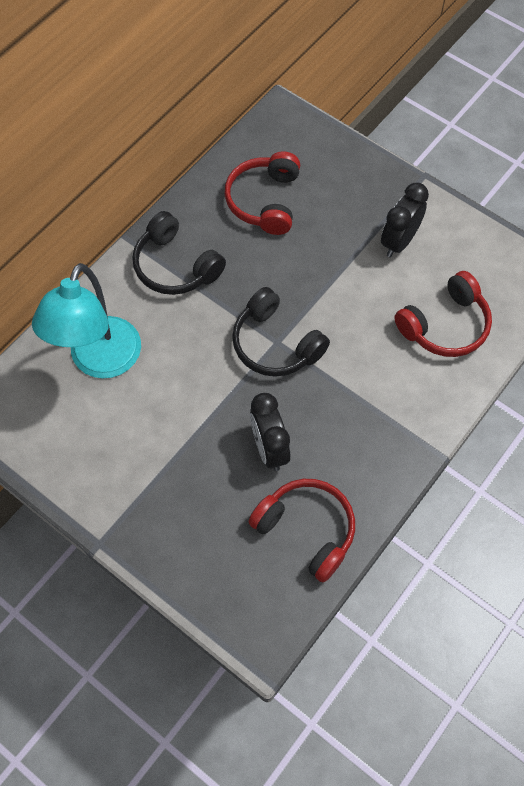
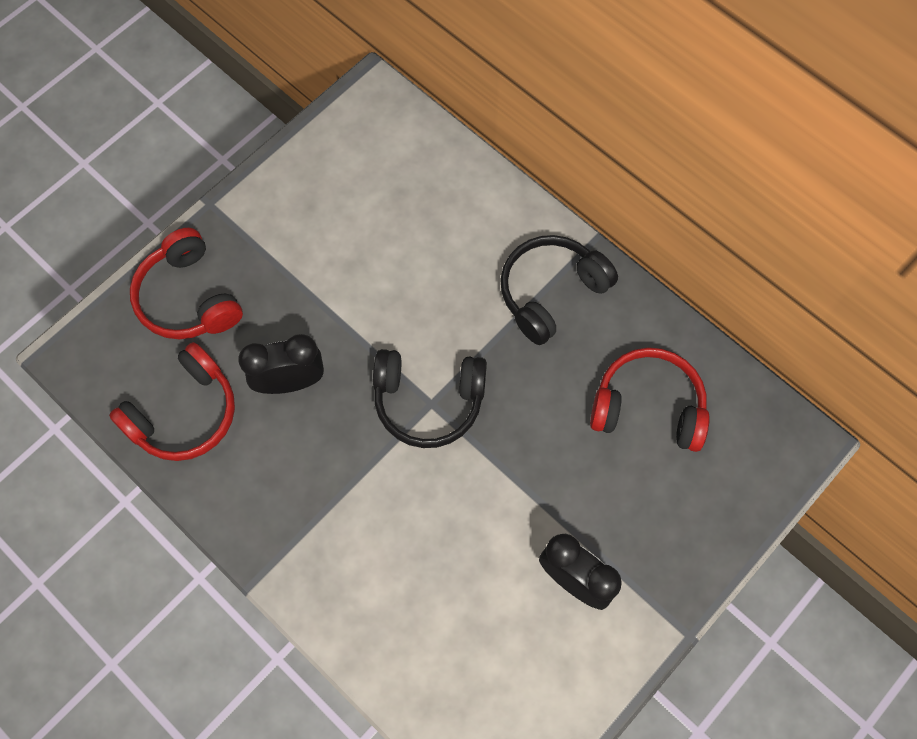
camera: 95 degrees right, 5 degrees up
turquoise lamp [32,263,141,378] -> none
black headphones [232,287,330,377] -> black headphones turned 135 degrees counterclockwise [373,349,487,448]
red headphones [394,271,492,357] -> red headphones moved to [130,228,243,339]

